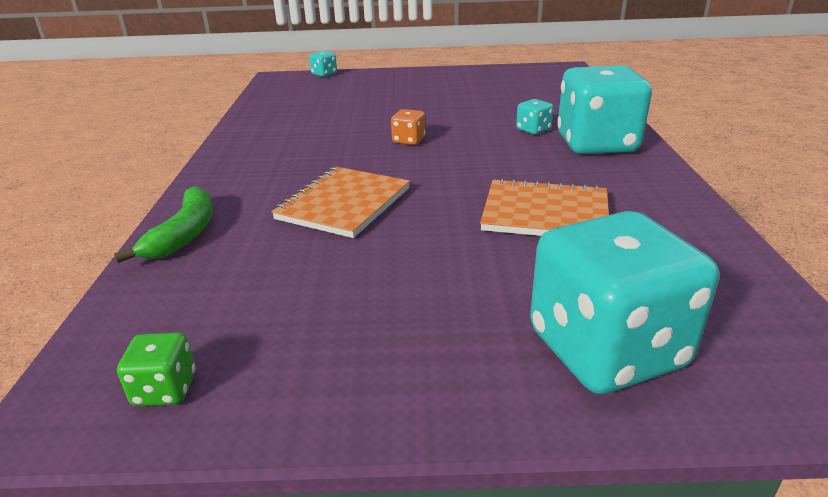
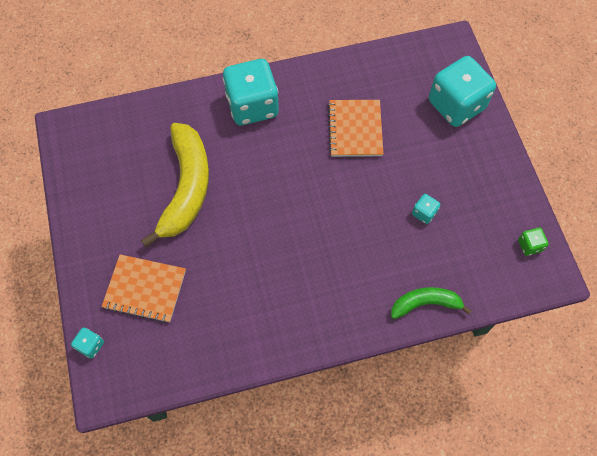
camera: 105 degrees left, 35 degrees up
orange notebook [271,167,410,238] -> orange notebook moved to [102,254,186,323]
orange dice [391,109,425,145] -> none
turquoise dice [516,99,553,134] -> turquoise dice moved to [412,194,440,224]
none -> yellow banana [141,123,209,247]

